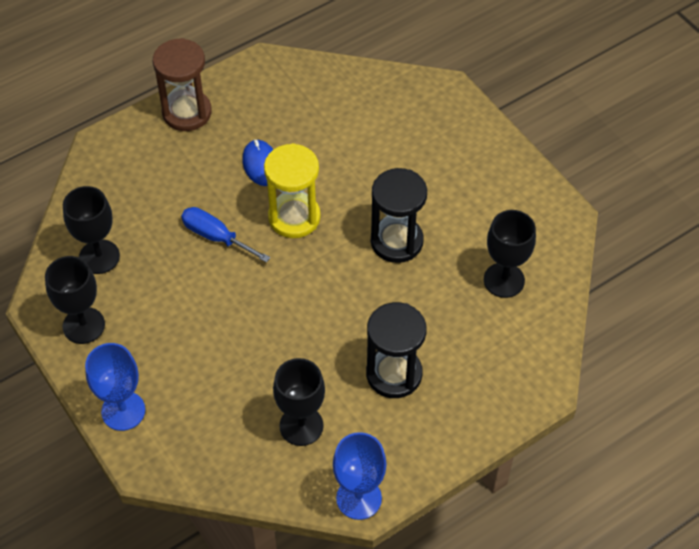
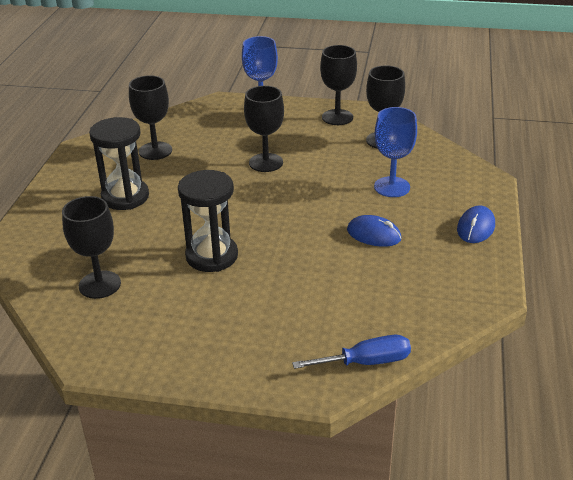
camera: 135 degrees right, 20 degrees down
brown hourglass [153,38,212,131] -> blue mouse [457,205,495,243]
blue screwdriver [181,207,270,263] -> blue screwdriver moved to [292,335,411,369]
yellow hourglass [264,143,321,238] -> none
blue goblet [333,432,386,520] -> blue goblet moved to [374,107,417,197]
none -> black goblet [244,86,284,172]

